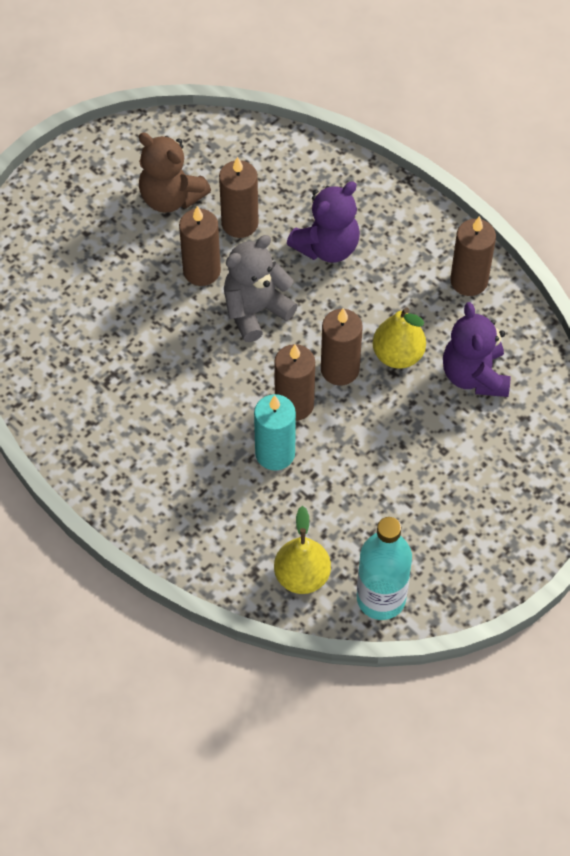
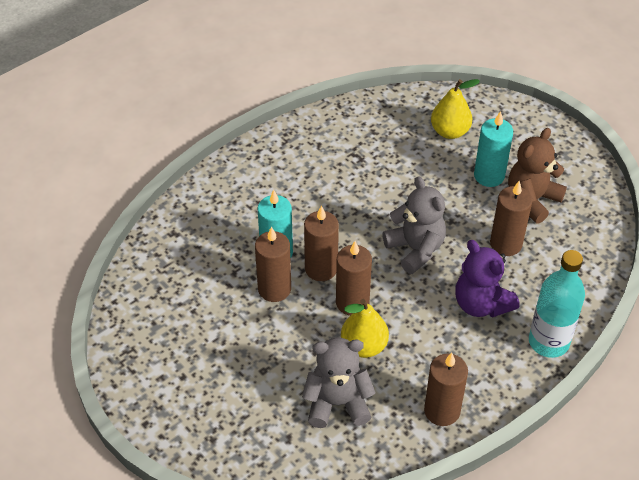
camera: 95 degrees right, 10 degrees down
brown candle [179,206,221,286] -> brown candle moved to [255,226,291,302]
yellow pear [274,506,331,594] -> yellow pear moved to [431,79,480,139]
turquoise bottle [357,517,412,620] -> turquoise bottle moved to [529,250,585,358]
purple teddy bear [443,302,511,397] -> grey teddy bear [302,337,376,428]
none -> turquoise candle [474,111,513,187]

